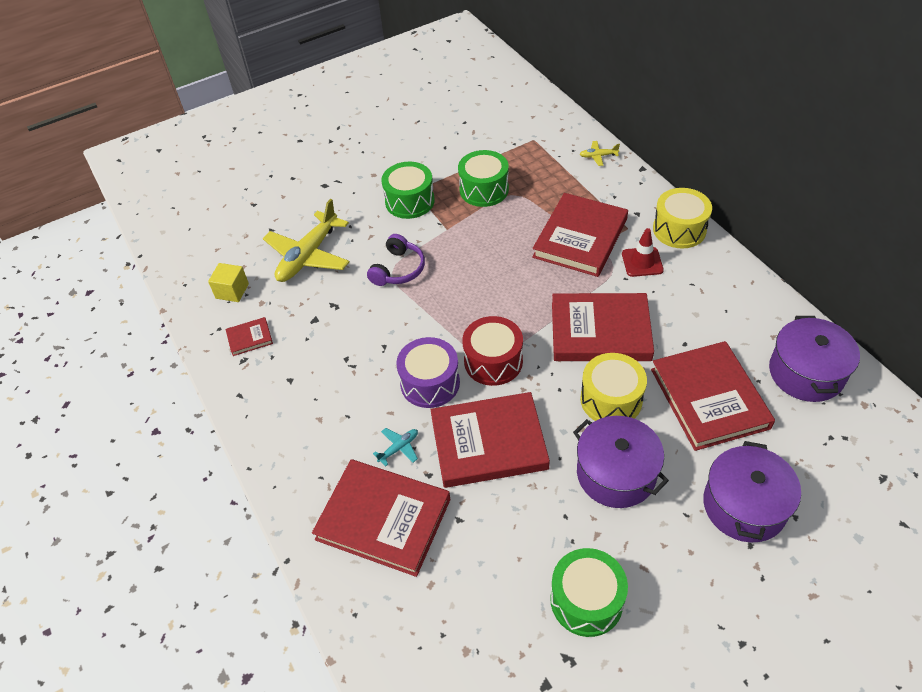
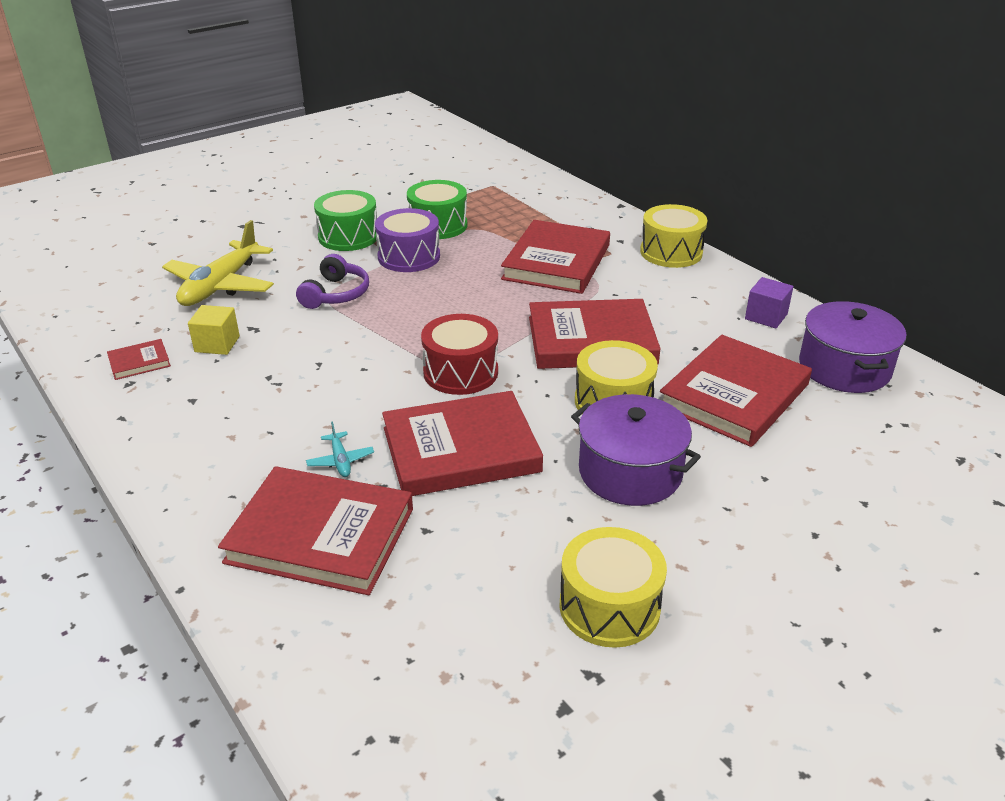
camera: 10 degrees left, 15 degrees down
yellow cube [208,263,249,302] -> yellow cube moved to [188,305,240,355]
turquoise plane [373,428,418,466] -> turquoise plane turned 120 degrees clockwise [306,422,374,477]
purple drum [396,337,460,408] -> purple drum moved to [375,208,440,272]
green drum [550,548,628,637] -> yellow drum [559,527,667,648]
yellow plane [580,141,620,166] -> none
red traffic cone [622,228,664,277] -> none
red book [651,341,775,451] -> red book turned 60 degrees clockwise [660,335,812,447]
purple pot [703,441,801,542] -> none
none -> purple cube [745,277,793,328]

